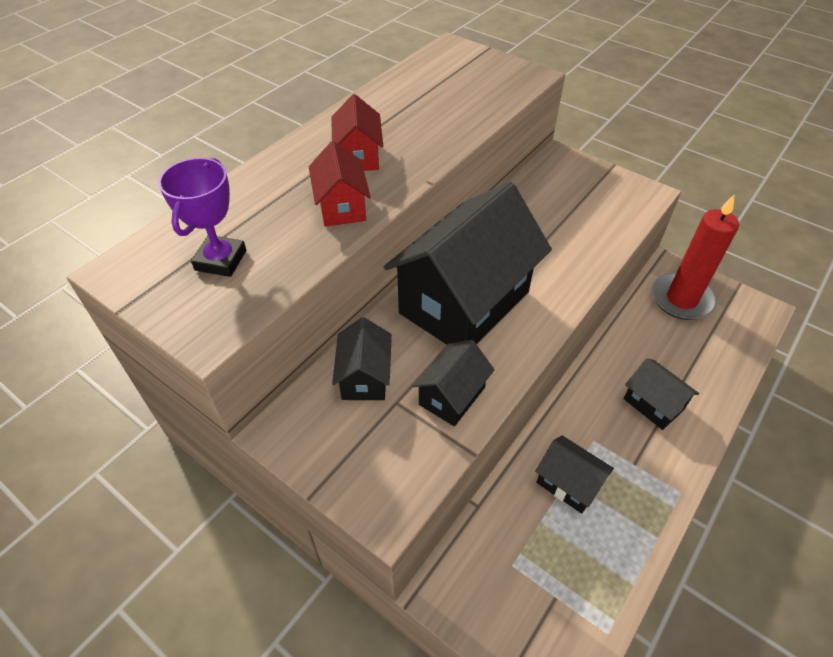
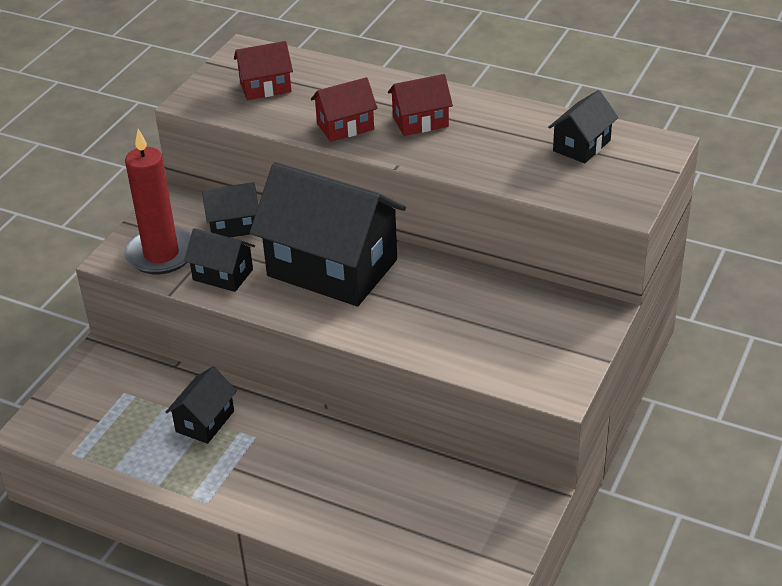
camera: 80 degrees right, 10 degrees down
purple trophy [158,158,246,277] -> red house [234,41,293,100]
black house [624,358,699,430] -> black house moved to [548,90,618,163]
red candle [652,195,739,320] -> red candle moved to [124,129,191,274]

